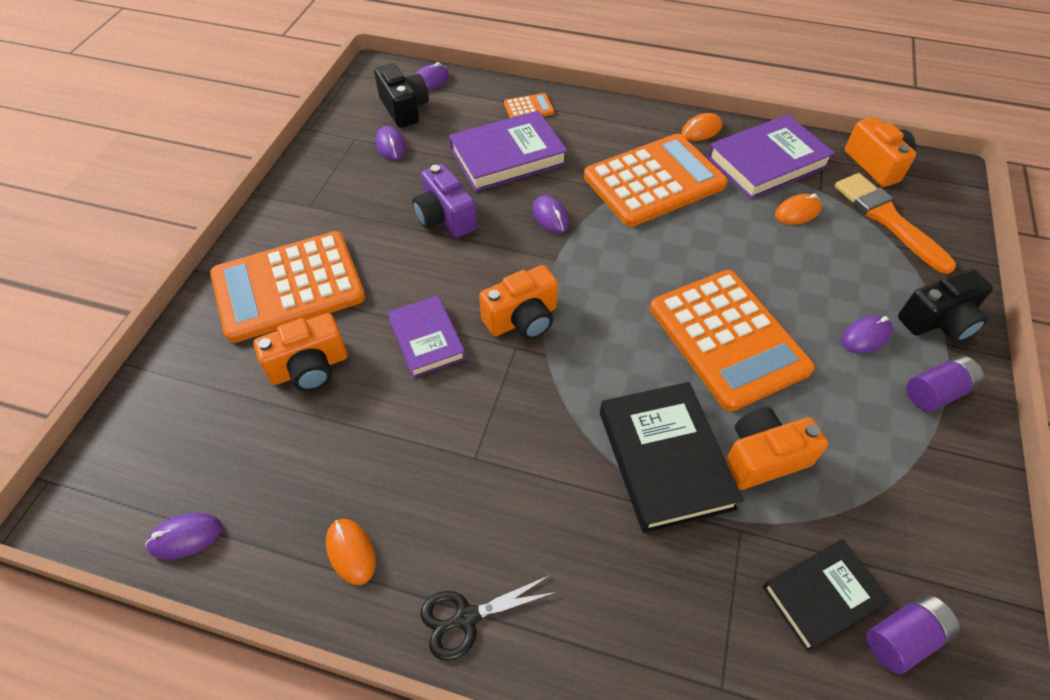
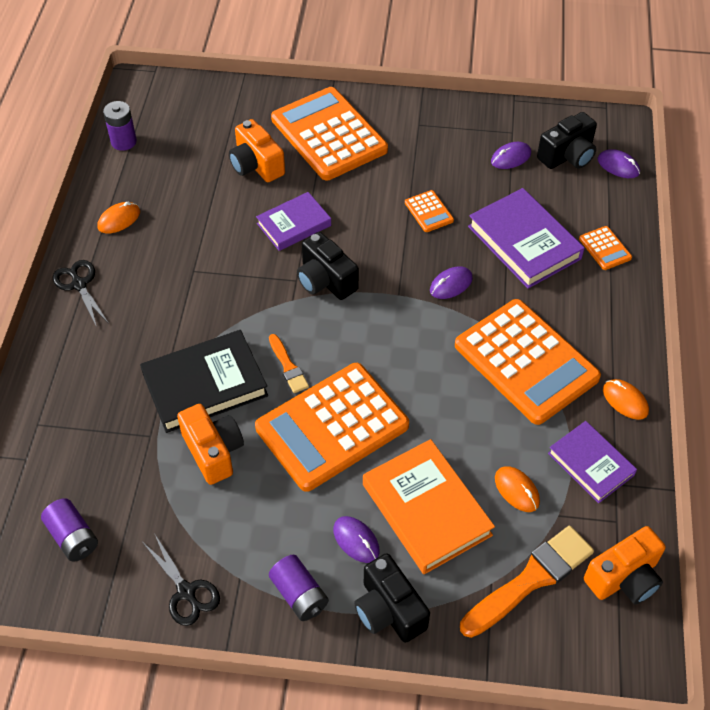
camera: 80 degrees right, 0 degrees up
purple mouse [145,513,222,560] -> purple battery [103,101,137,151]
purple camera [412,164,477,238] -> orange calculator [405,190,454,232]
orange camera [479,265,558,340] -> black camera [297,232,359,300]
purple book [707,114,835,199] -> purple book [548,421,637,503], size x0.64
black book [763,539,891,652] -> none
none -> black scissors [143,533,220,626]
none -> orange brush [269,334,309,393]
none -> orange book [363,439,495,574]

